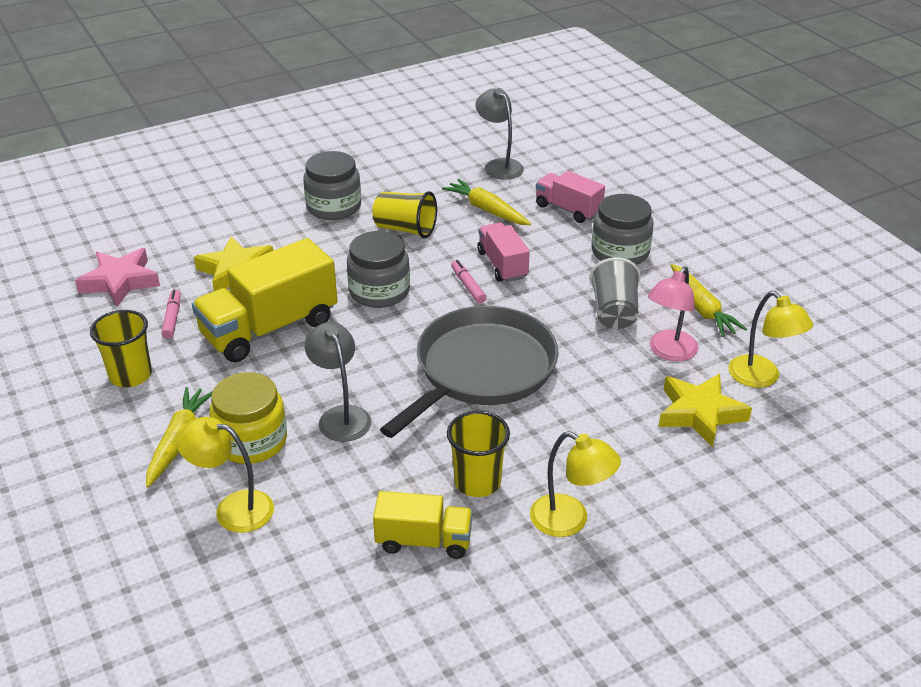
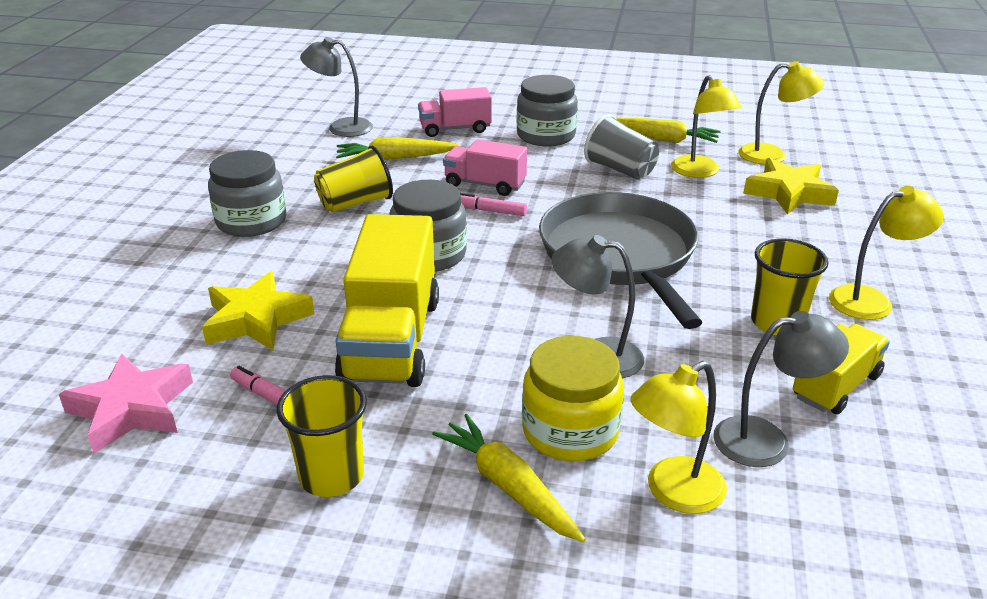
camera: 50 degrees left, 5 degrees down
pink lamp [648,266,698,361] -> yellow lamp [671,75,742,178]
none -> grey lamp [713,311,849,467]

